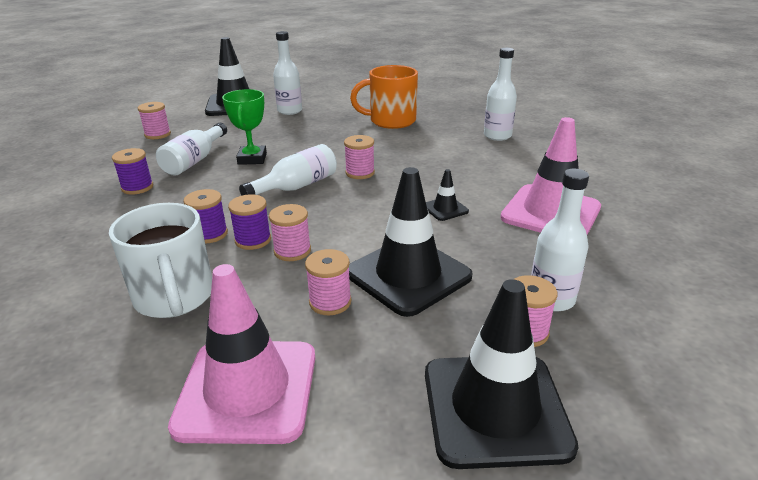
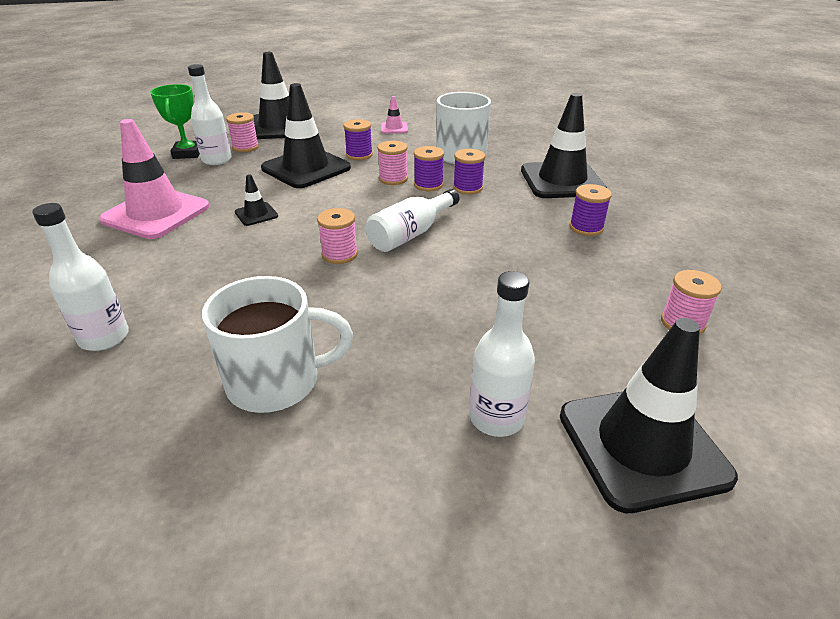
camera: 175 degrees right, 5 degrees up
white bottle [156,123,227,176] -> none
pink traffic cone [168,264,315,444] -> pink traffic cone [381,96,408,134], size x0.45
green trophy [222,89,267,165] -> green trophy moved to [150,84,200,159]
pink spool [305,249,351,315] -> purple spool [343,119,373,160]
orange mug [350,65,418,129] -> white mug [202,276,353,413]
none -> black traffic cone [521,93,607,198]

